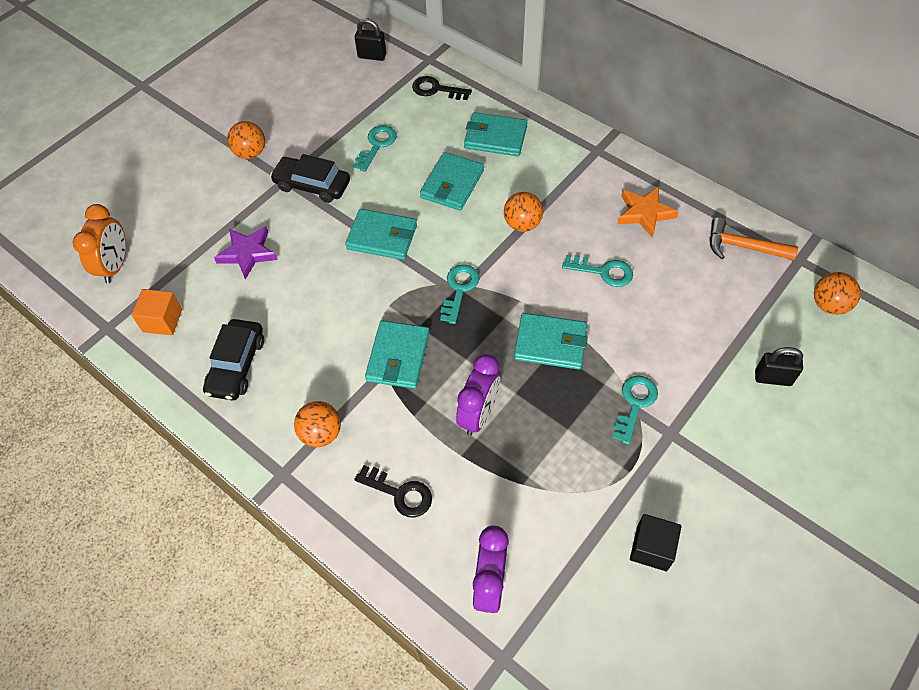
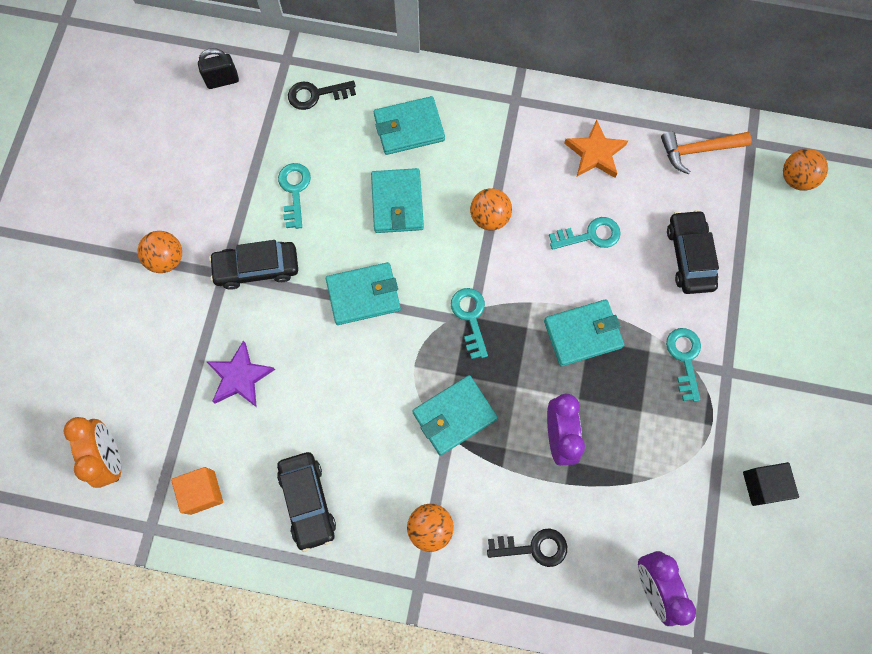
camera: 30 degrees left, 15 degrees up
turquoise wallet [365,320,429,389] -> turquoise wallet turned 75 degrees clockwise [412,375,498,456]
black padlock [755,347,803,386] -> none
none -> black car [667,210,719,294]

